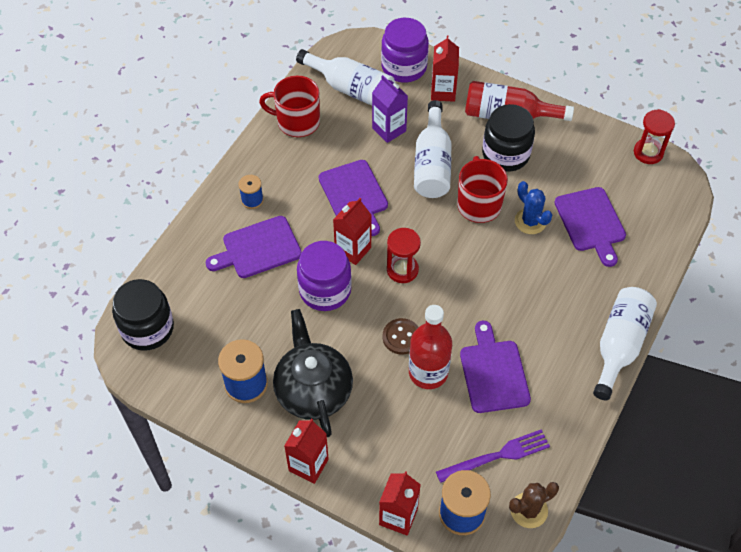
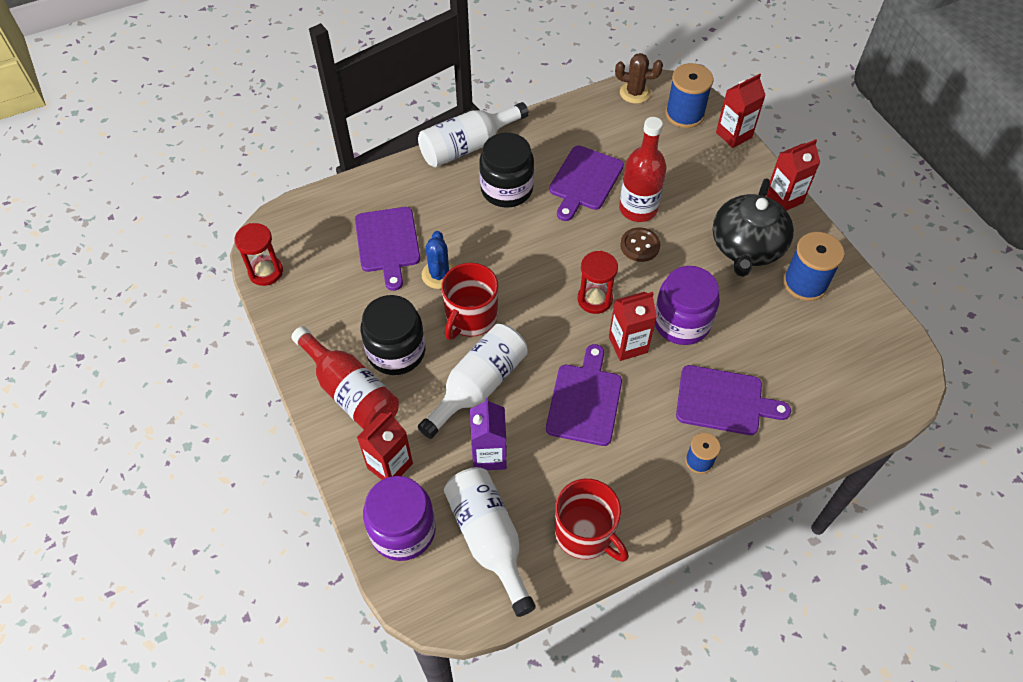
camera: 145 degrees left, 0 degrees up
black jar [112,279,174,351] -> black jar moved to [479,133,534,208]
purple fork [436,429,550,483] -> none
purple cutting board [554,187,626,267] -> purple cutting board turned 150 degrees clockwise [355,207,420,291]

